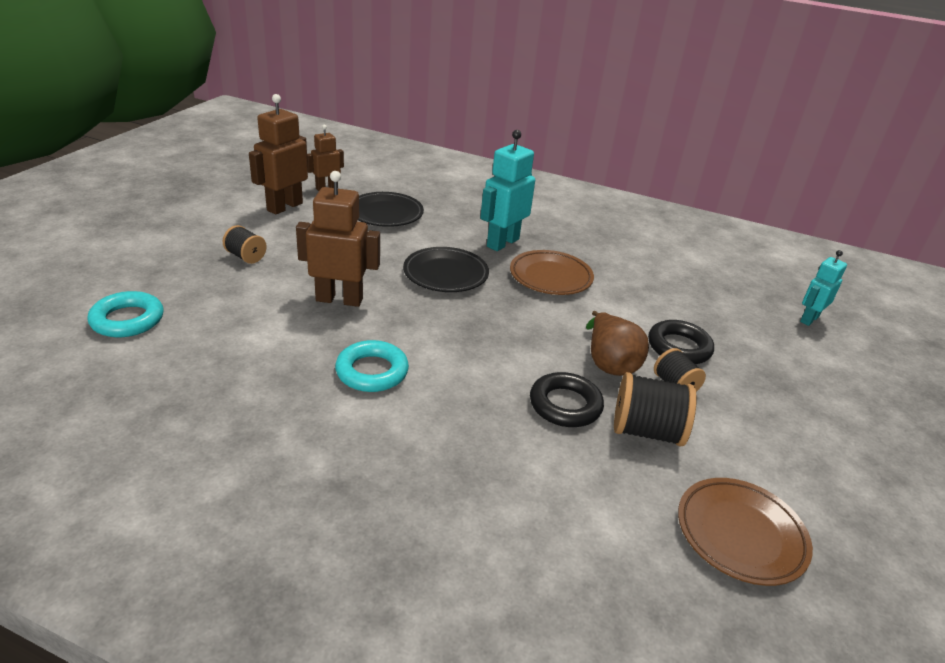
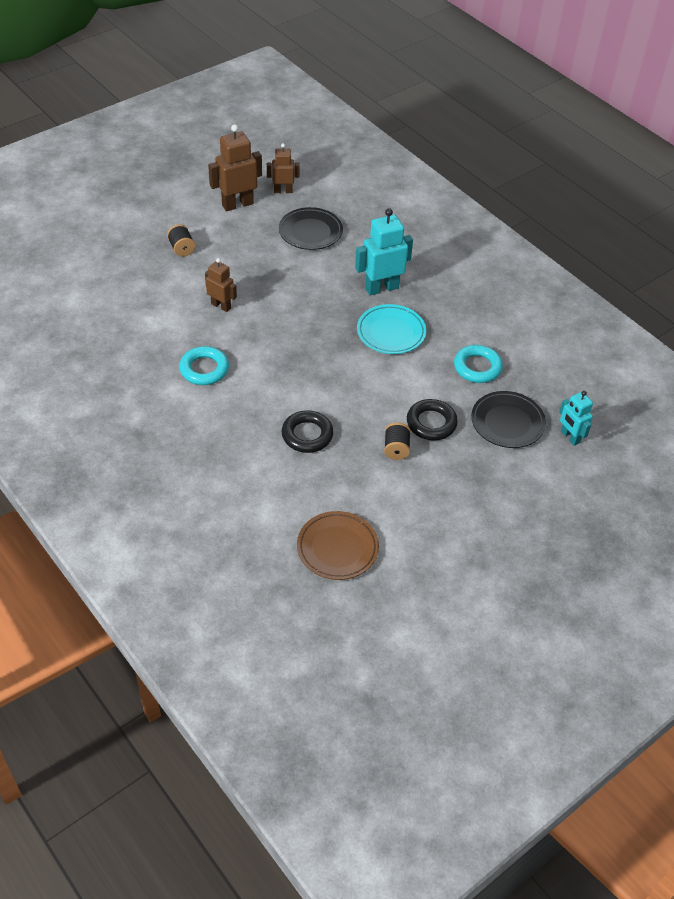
camera: 30 degrees right, 15 degrees up
turquoise ring [87,291,163,337] -> turquoise ring moved to [454,345,503,383]
brown robot [296,171,380,307] -> brown robot [205,258,237,312], size x0.61
black plate [403,247,489,292] -> black plate moved to [471,391,546,448]
brown plate [510,250,594,295] -> turquoise plate [357,304,426,354]
brown pear [586,311,649,376] -> none
black spool [614,372,697,446] -> none
turquoise robot [800,250,847,326] -> turquoise robot turned 105 degrees counterclockwise [559,391,593,446]

